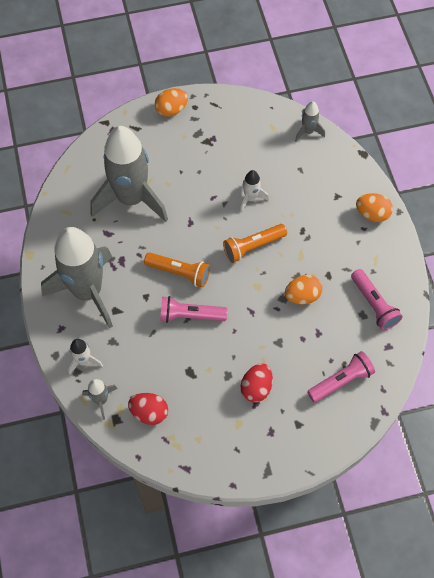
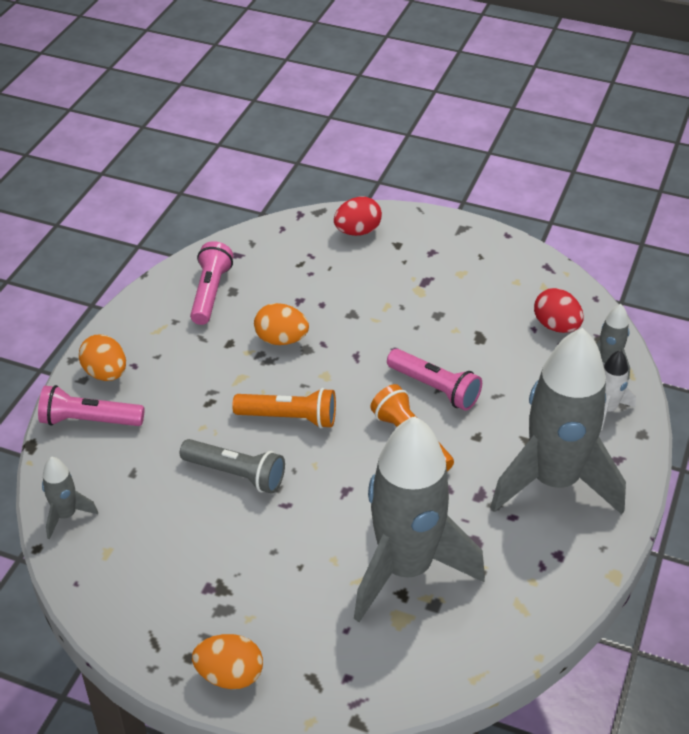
camera: 145 degrees left, 20 degrees down
white rocket [240,170,269,212] -> grey flashlight [180,439,285,494]
red egg [241,363,273,402] -> red egg moved to [334,197,382,236]
pink flashlight [307,351,375,402] -> pink flashlight moved to [38,385,144,426]

